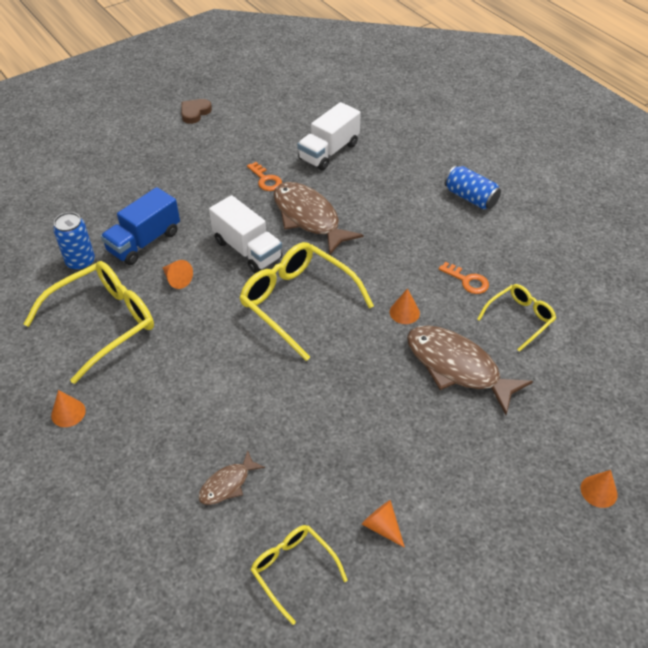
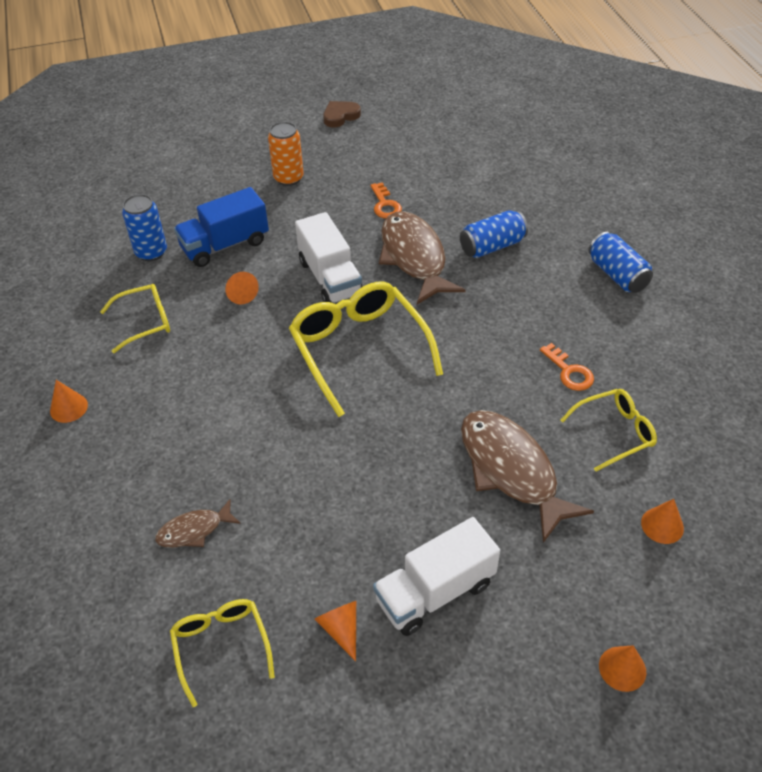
camera: 20 degrees right, 0 degrees up
yellow glasses [24,261,154,384] -> yellow glasses [100,284,170,353], size x0.56
white truck [297,102,361,170] -> white truck moved to [373,517,500,636]
orange cone [390,288,420,324] -> orange cone moved to [641,499,684,544]
none -> orange can [268,121,304,186]
none -> blue can [460,210,528,258]

